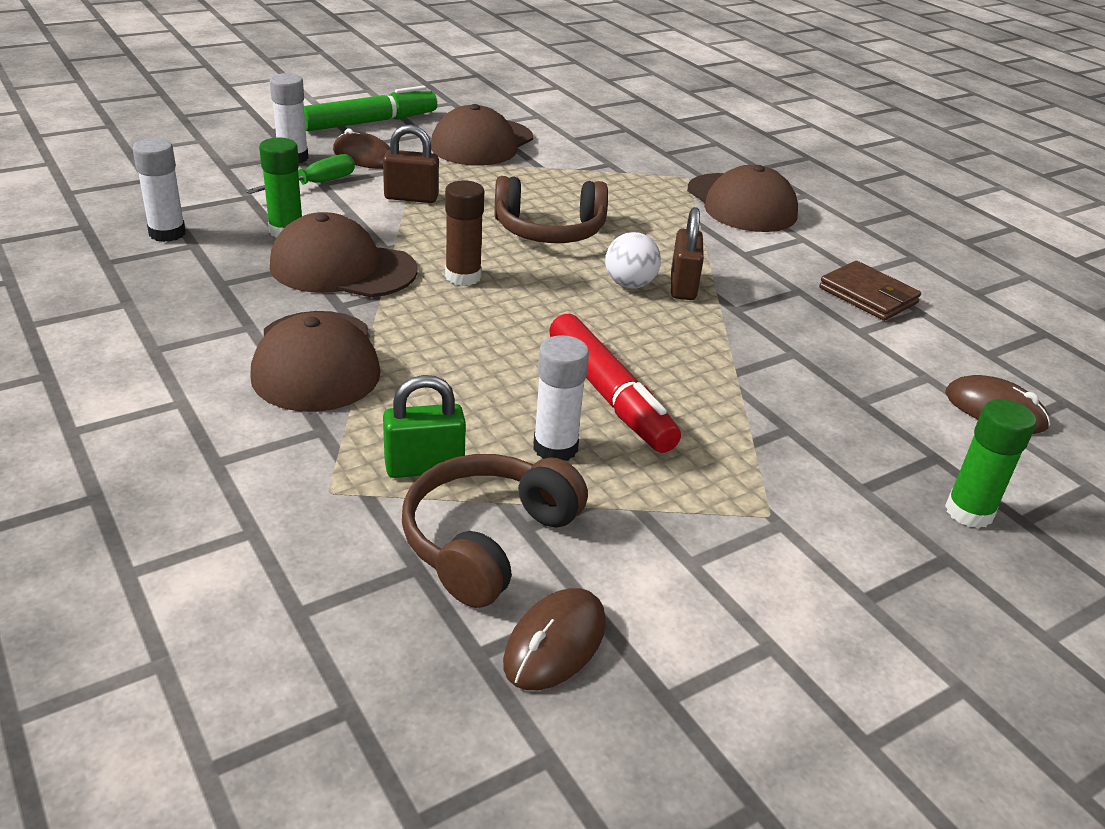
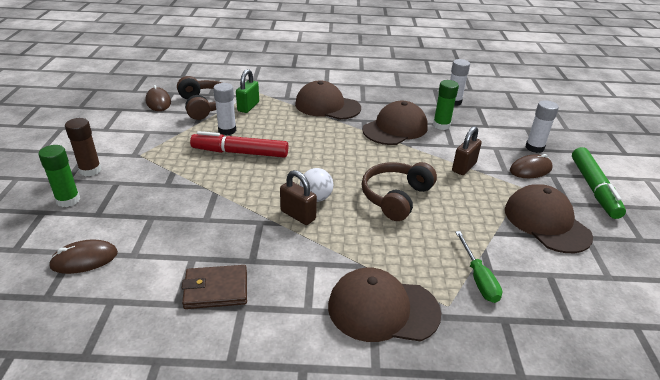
camera: 125 degrees right, 0 degrees up
green screwdriver [245,154,355,194] -> green screwdriver moved to [455,231,502,303]
brown glue stick [445,180,484,286] -> brown glue stick moved to [65,118,102,176]

